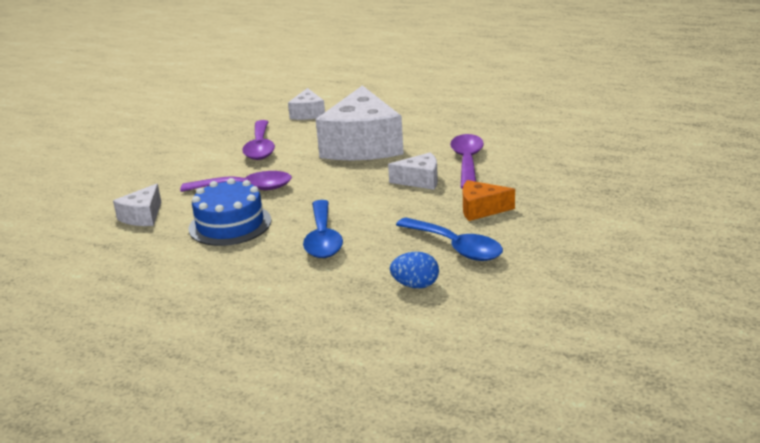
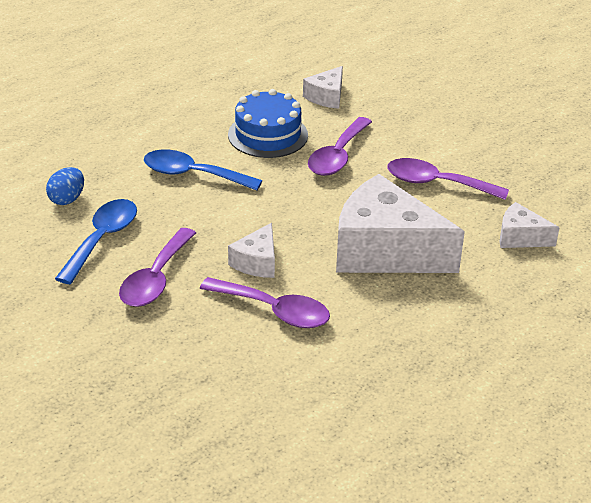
camera: 110 degrees right, 10 degrees up
white cheese [113,184,161,226] -> white cheese turned 105 degrees counterclockwise [303,66,343,109]
blue spoon [396,217,503,261] -> blue spoon turned 135 degrees clockwise [55,199,137,284]
orange cheese [462,180,515,221] -> purple spoon [119,228,196,307]

